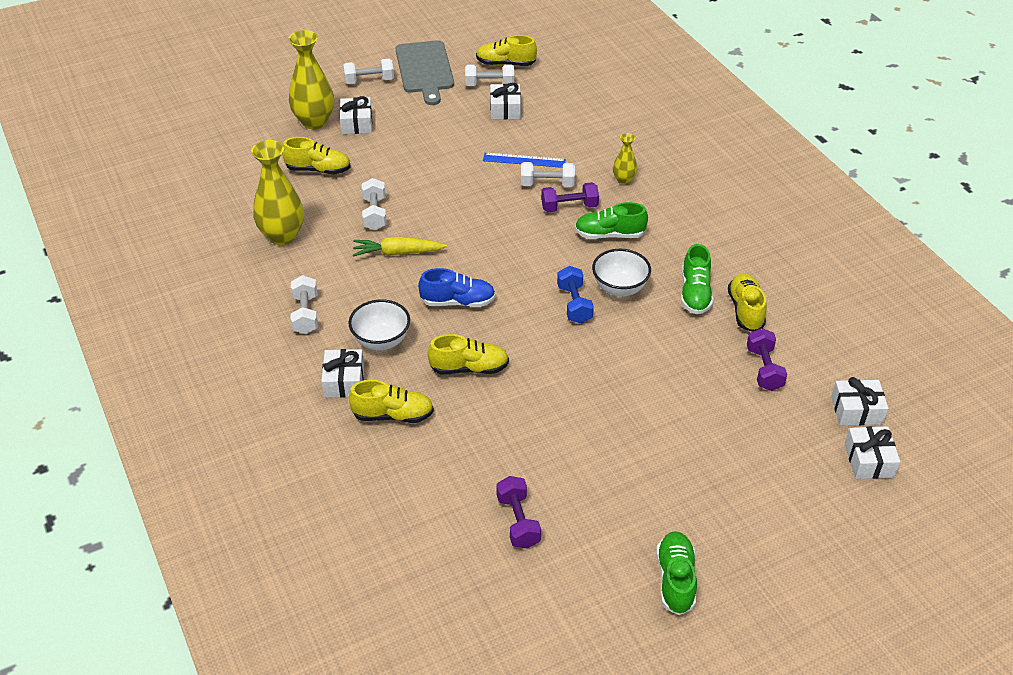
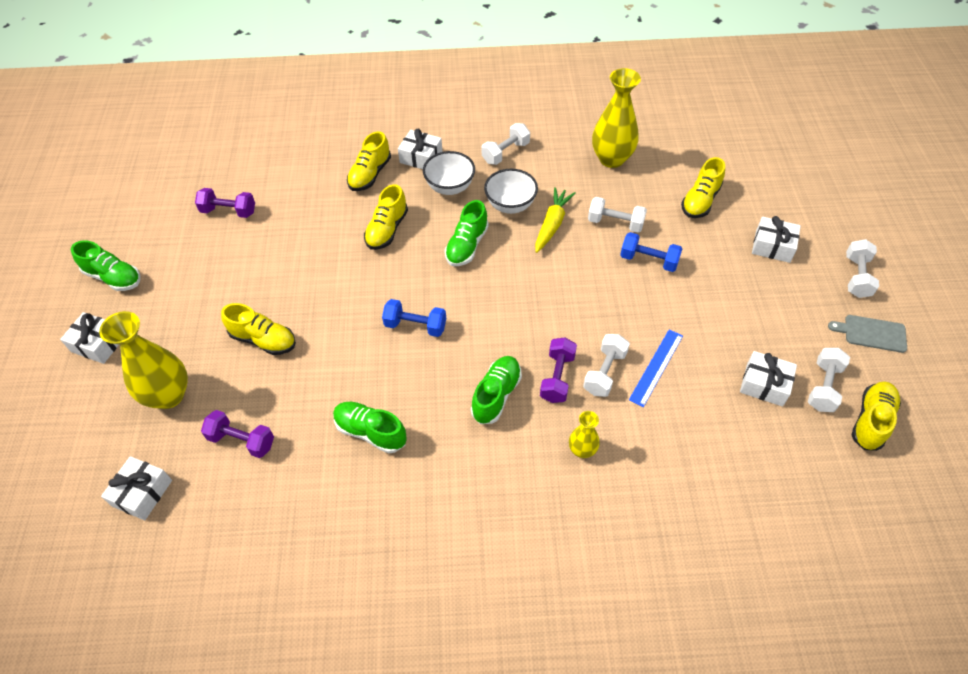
camera: 115 degrees right, 10 degrees up
yellow vase [288,30,334,129] -> yellow vase moved to [99,311,188,409]
white dumbbell [291,275,318,334] -> white dumbbell turned 60 degrees counterclockwise [481,123,530,165]
grey cutting board [396,40,454,105] -> grey cutting board [828,315,907,353], size x0.55
blue shoe [418,268,496,307] -> green shoe [445,200,489,266]
white bowl [592,249,651,297] -> white bowl moved to [484,169,538,214]
yellow shoe [728,273,767,332] -> yellow shoe moved to [221,303,296,355]
white gift [844,426,901,479] -> white gift moved to [60,312,119,364]
none -> blue dumbbell [620,232,682,272]

